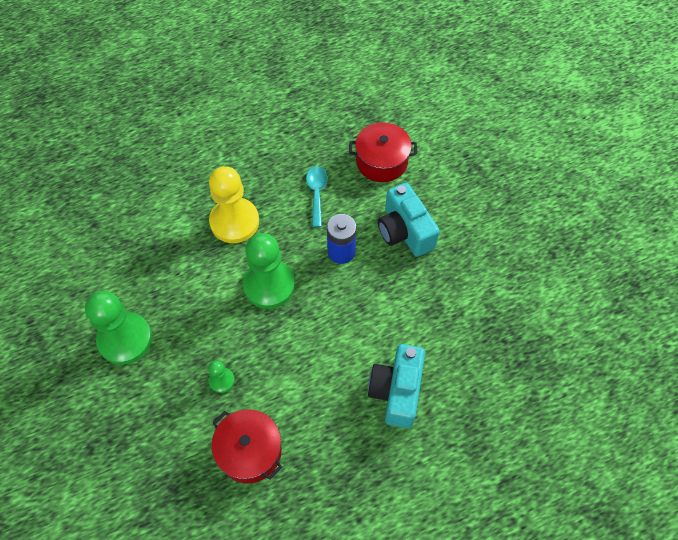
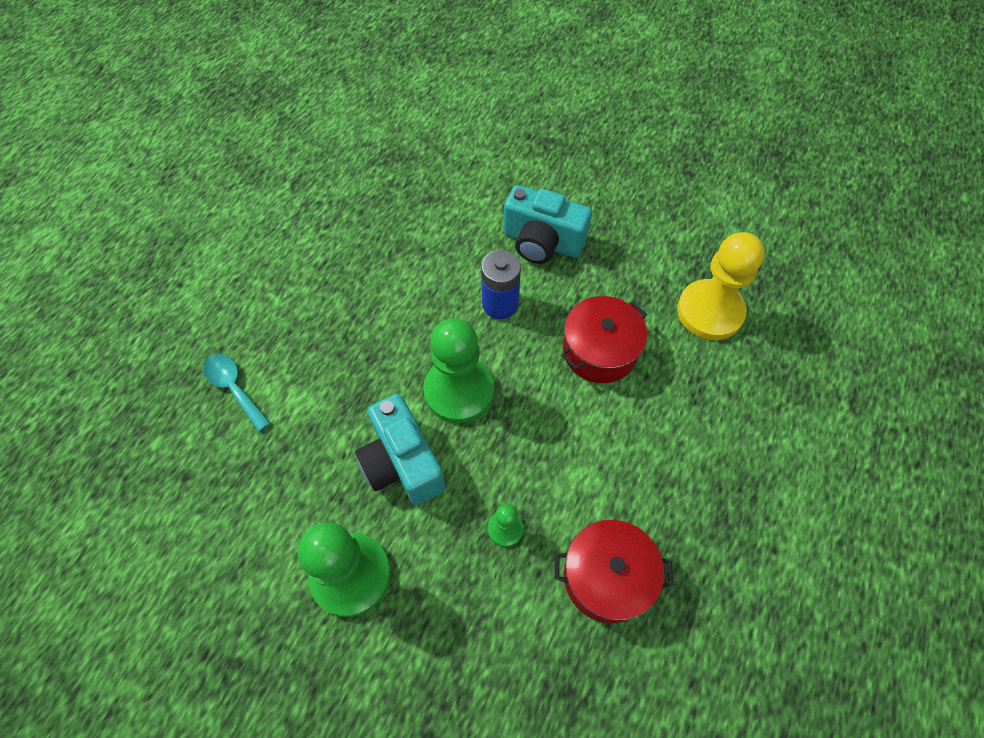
camera: 40 degrees left, 0 degrees up
yellow pawn [209,166,259,243] -> yellow pawn moved to [677,232,765,340]
turquoise spoon [306,166,327,227] -> turquoise spoon moved to [203,354,270,432]
red pot [349,122,417,182] -> red pot moved to [561,296,647,383]
turquoise camera [368,344,425,428] -> turquoise camera moved to [355,394,446,505]

